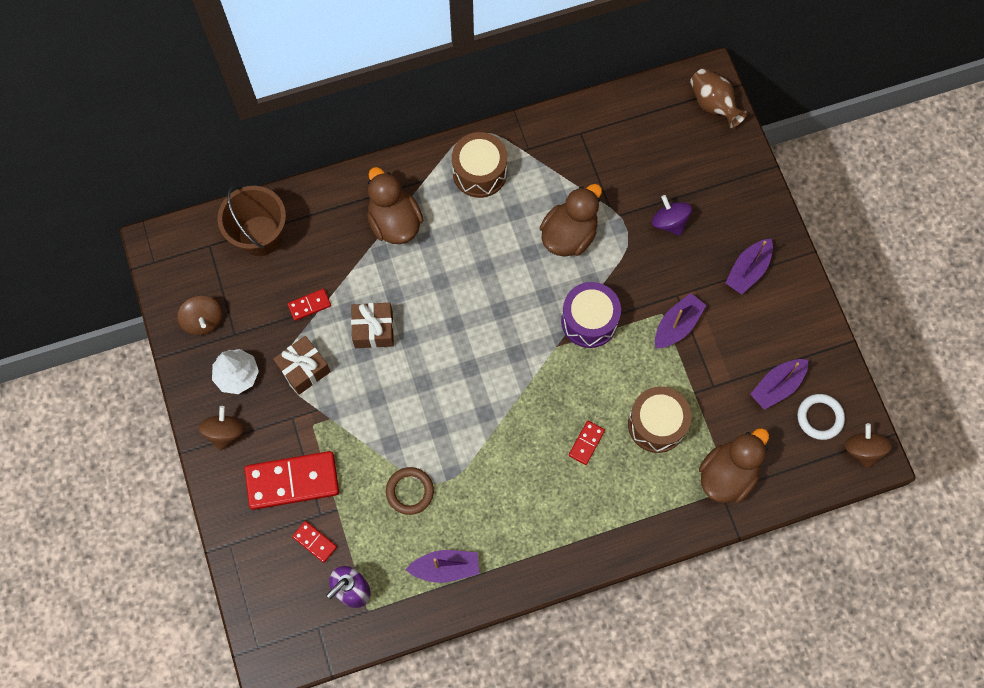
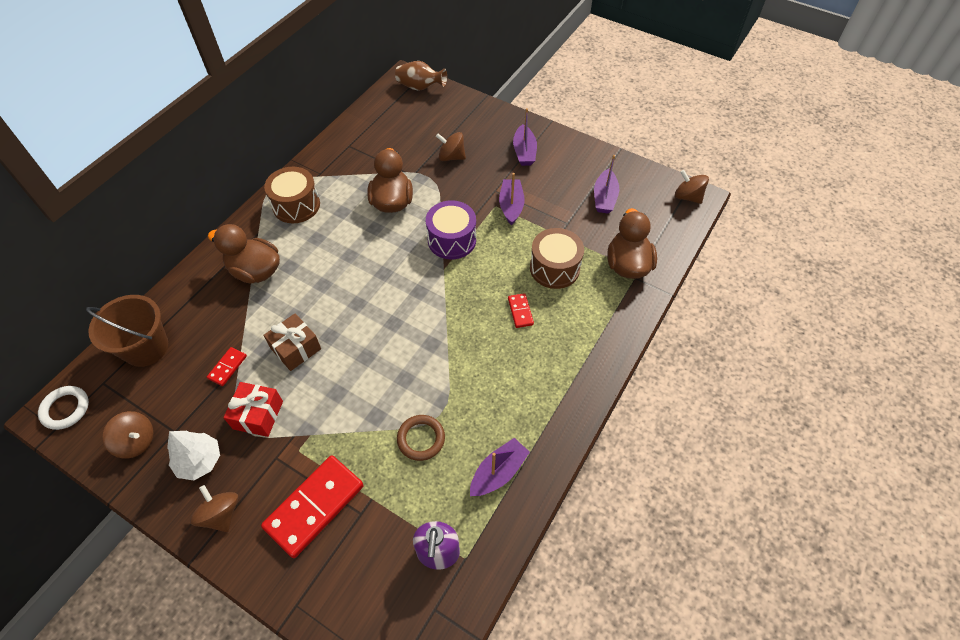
camera: 40 degrees left, 15 degrees down
brown gift [273,336,331,395] -> red gift [223,382,283,437]
red domino [292,521,337,563] -> none
purple spinning top [652,195,692,236] -> brown spinning top [436,132,466,161]
white ring [797,394,845,440] -> white ring moved to [38,386,89,430]

